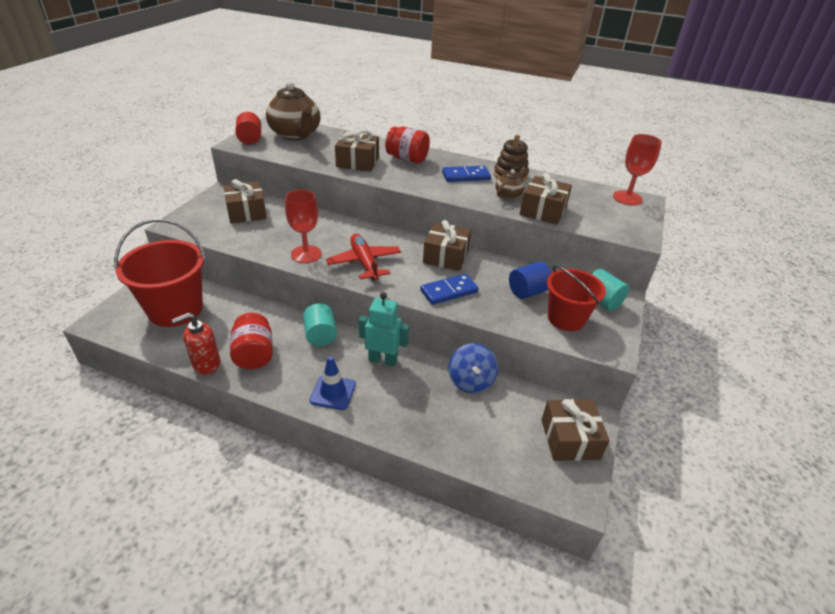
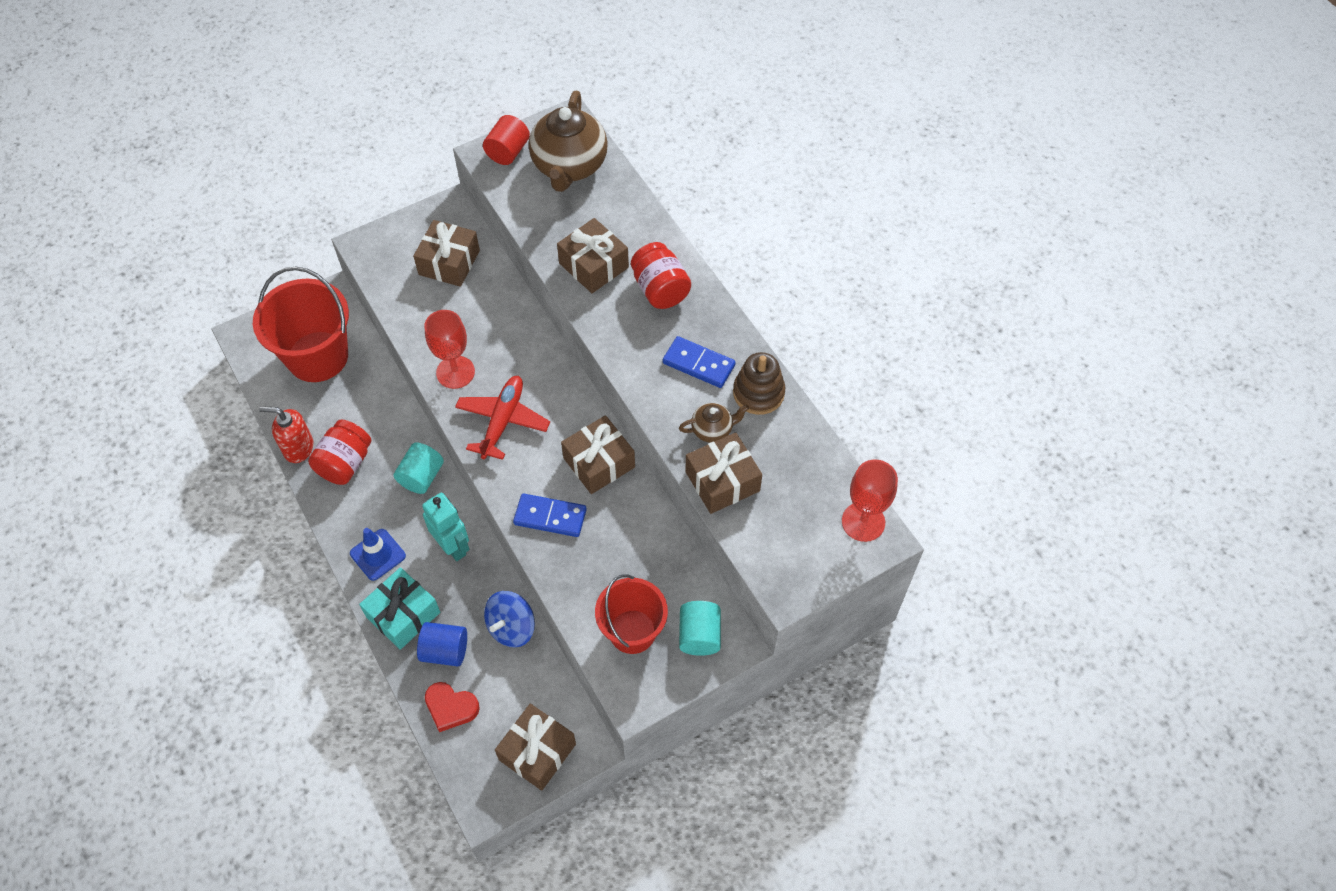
camera: 40 degrees right, 20 degrees up
blue cylinder [509,261,552,299] -> blue cylinder moved to [417,622,467,666]
none -> turquoise gift [359,567,440,650]
none -> red heart [425,682,480,732]

